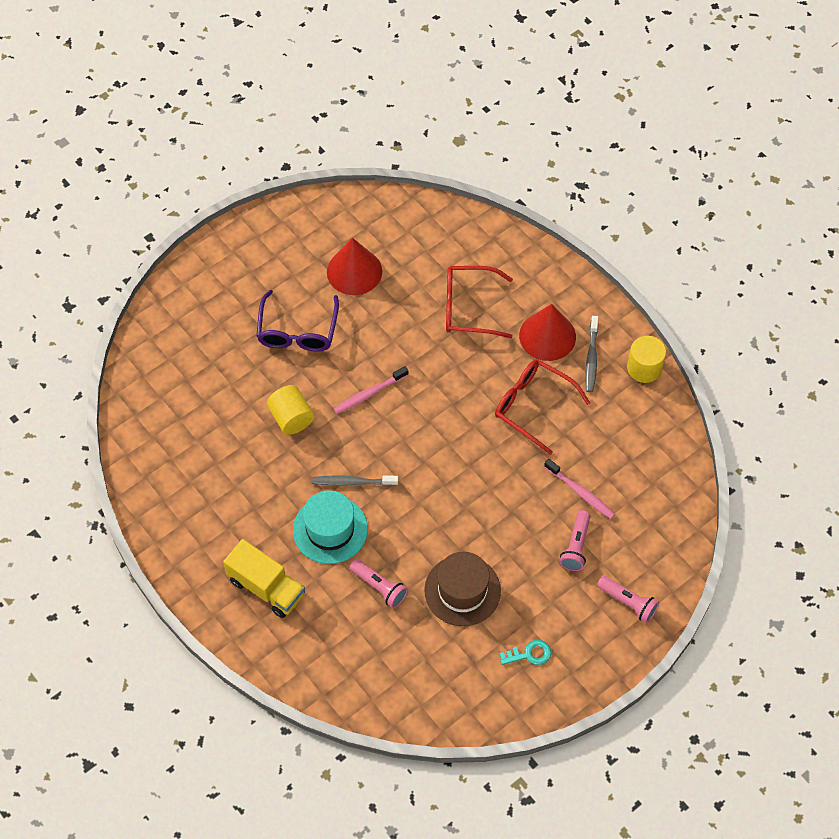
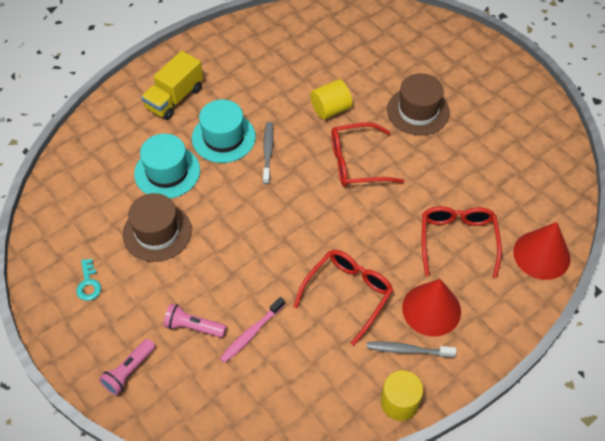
camera: 90 degrees right, 5 degrees down
purple glasses [256,290,339,352] -> brown hat [387,73,450,136]
red cone [327,238,382,295] -> red cone moved to [513,222,571,280]
pink toothbrush [334,366,408,414] -> red glasses [331,123,404,187]
pink flashlight [350,559,408,608] -> turquoise hat [134,134,200,198]

